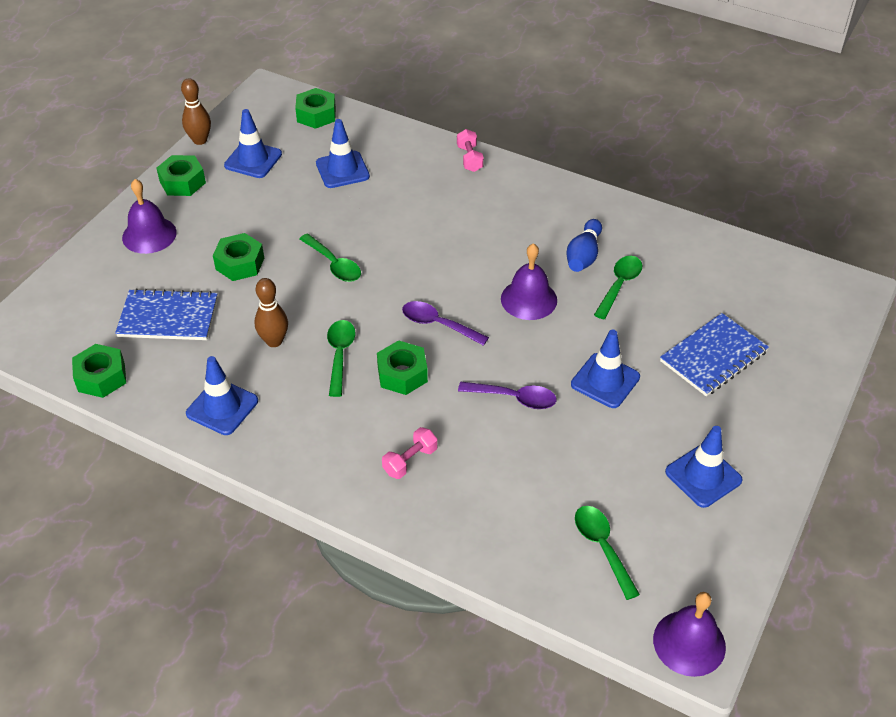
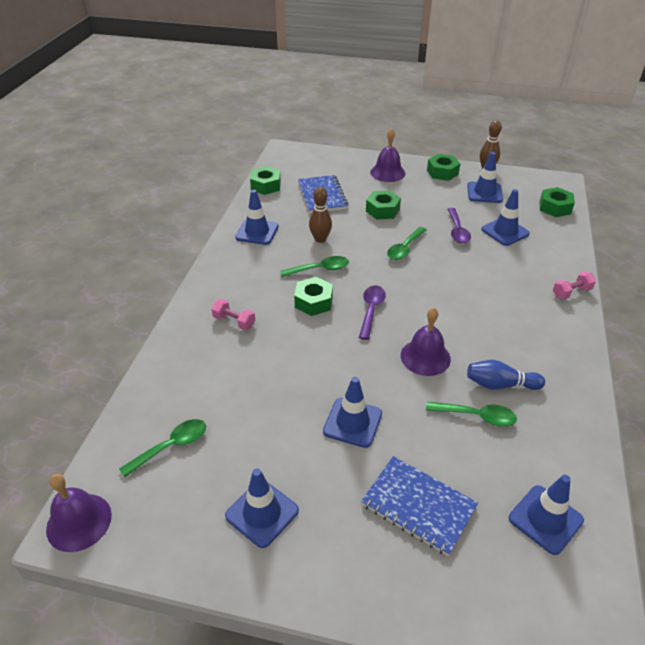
camera: 75 degrees right, 5 degrees down
purple spoon [458,382,557,409] -> purple spoon moved to [447,208,471,244]
none -> blue traffic cone [509,475,584,555]

